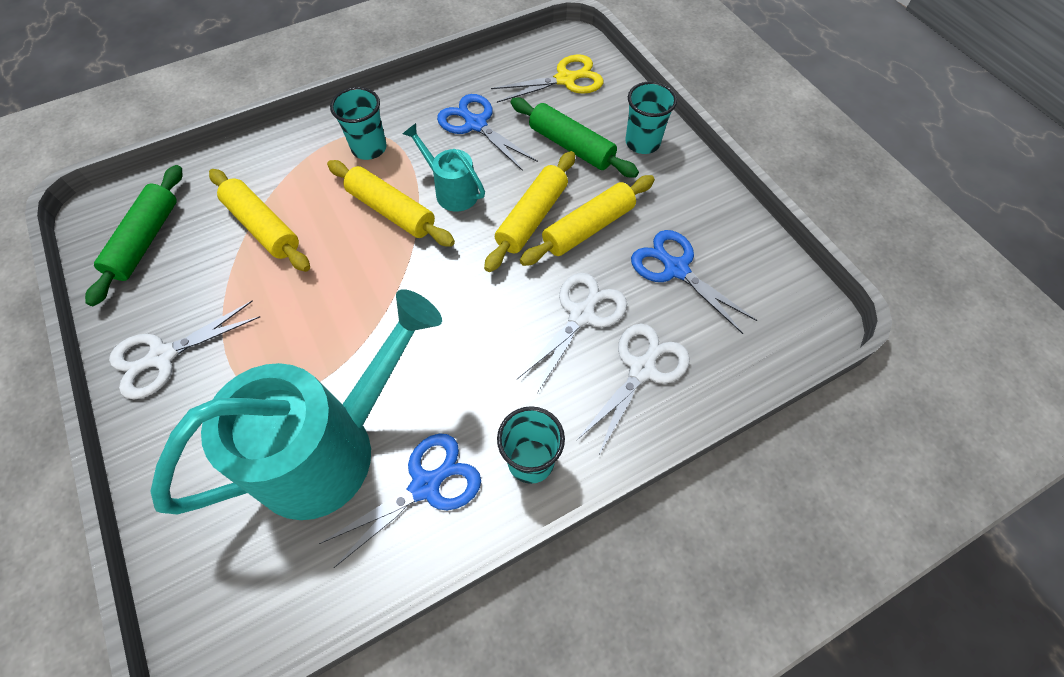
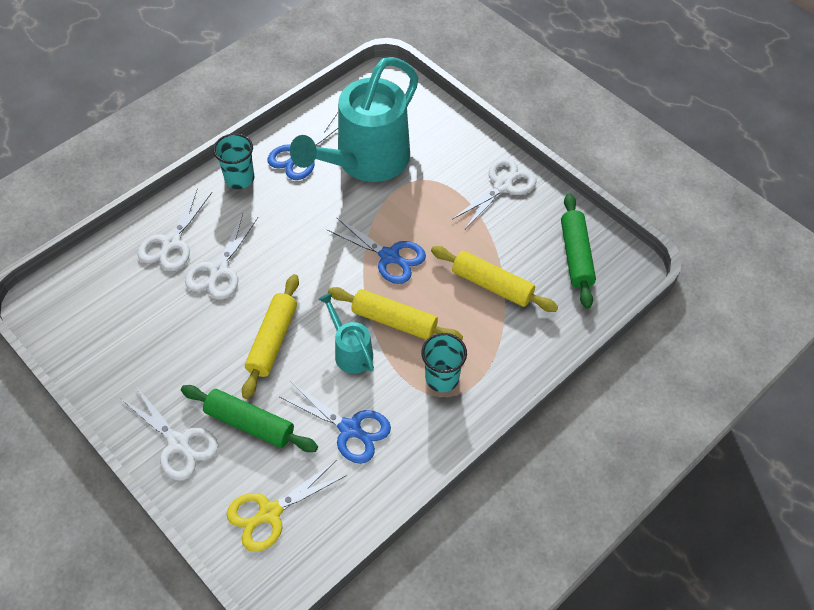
camera: 165 degrees right, 5 degrees down
turquoise watering can [403,123,485,212] -> turquoise watering can turned 150 degrees counterclockwise [318,293,374,374]
yellow rolling pin [520,175,655,266] -> none
turquoise cup [625,81,677,154] -> white scissors [121,386,218,481]
blue scissors [631,230,758,334] -> blue scissors moved to [326,217,426,284]

